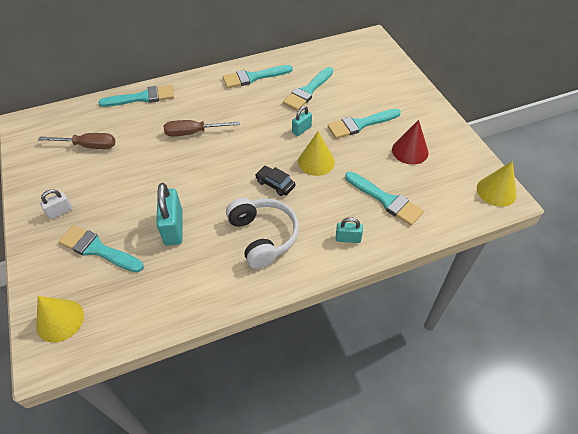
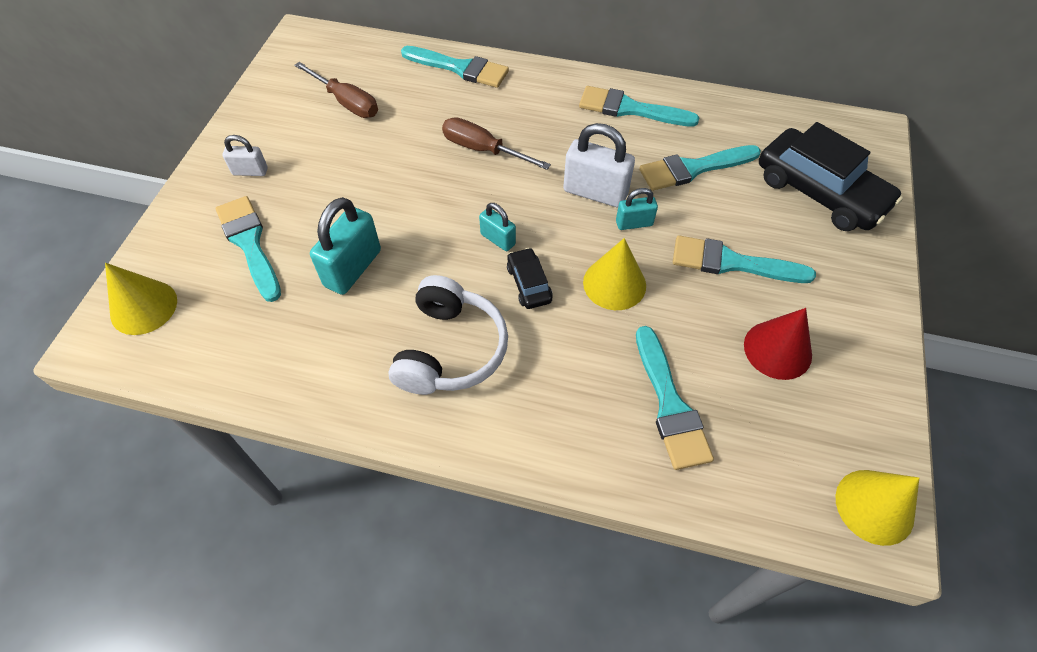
camera: 35 degrees right, 5 degrees up
turquoise padlock [336,217,363,243] -> turquoise padlock moved to [479,203,516,251]
none -> white padlock [563,123,635,208]
none -> black car [759,122,903,231]

